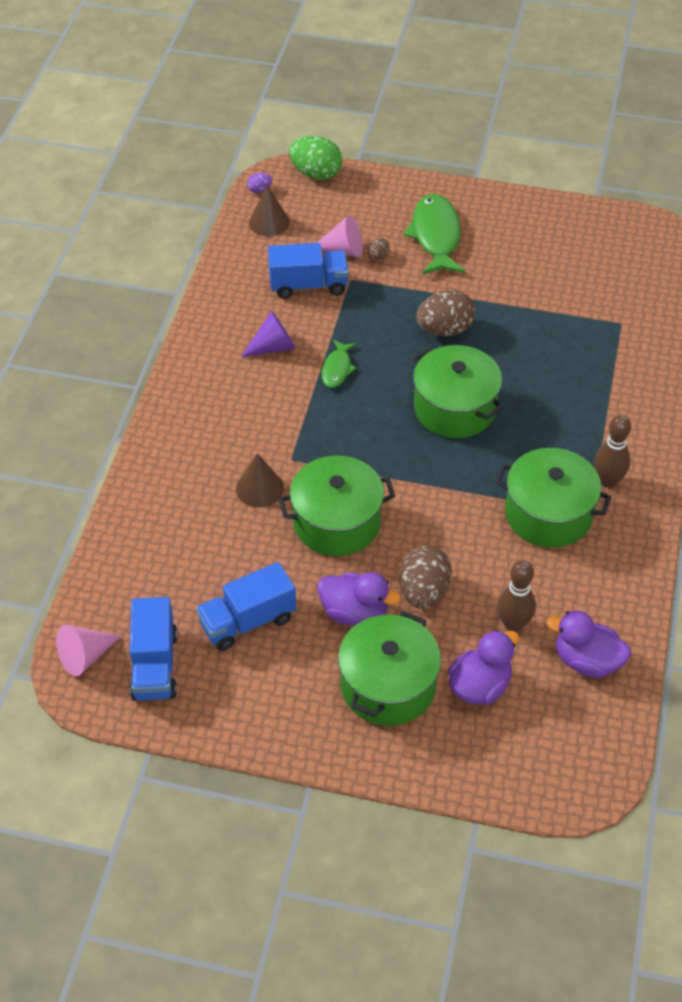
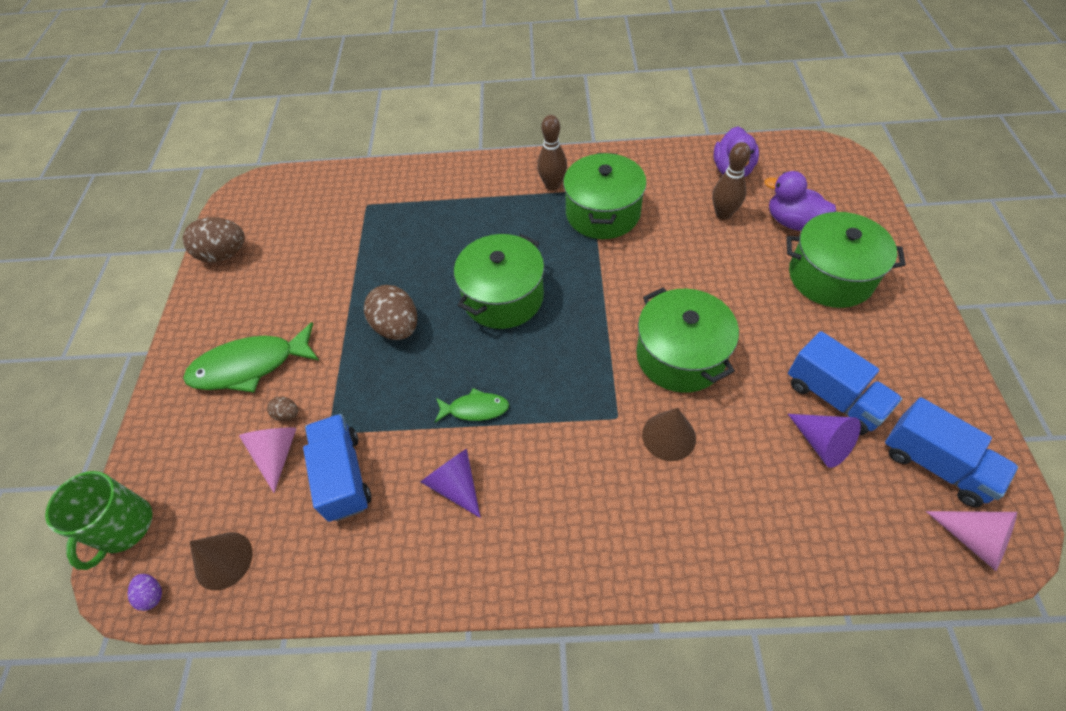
camera: 100 degrees left, 5 degrees up
blue truck [130,597,177,700] -> blue truck turned 60 degrees clockwise [885,397,1018,507]
green egg [289,136,342,180] -> green mug [45,471,152,570]
purple duck [317,572,401,626] -> none
brown egg [399,545,452,609] -> brown egg moved to [183,217,245,262]
none -> purple cone [788,414,861,468]

